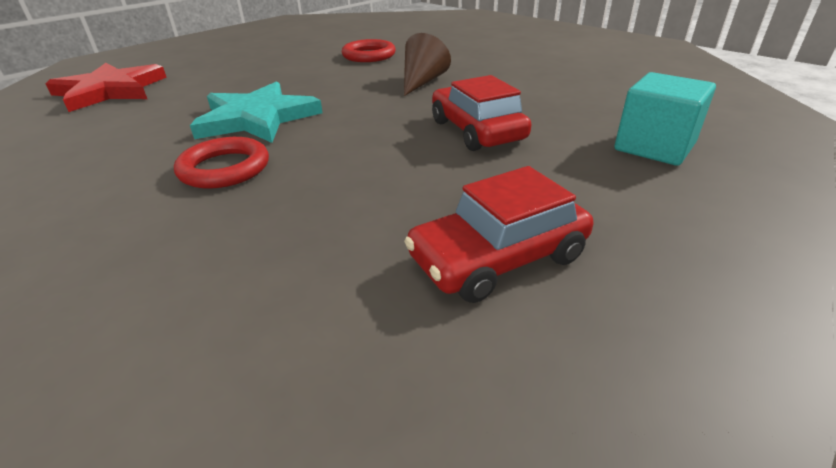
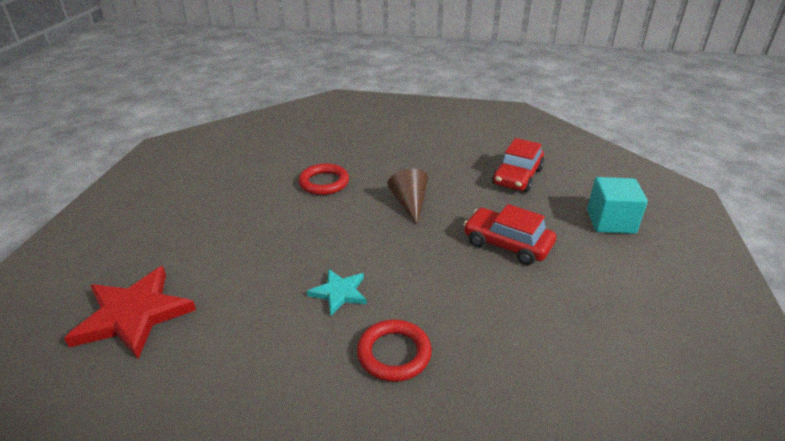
camera: 35 degrees left, 0 degrees up
turquoise star [190,82,323,143] -> turquoise star [307,269,367,315], size x0.55
red car [404,166,593,303] -> red car moved to [492,138,544,192]

